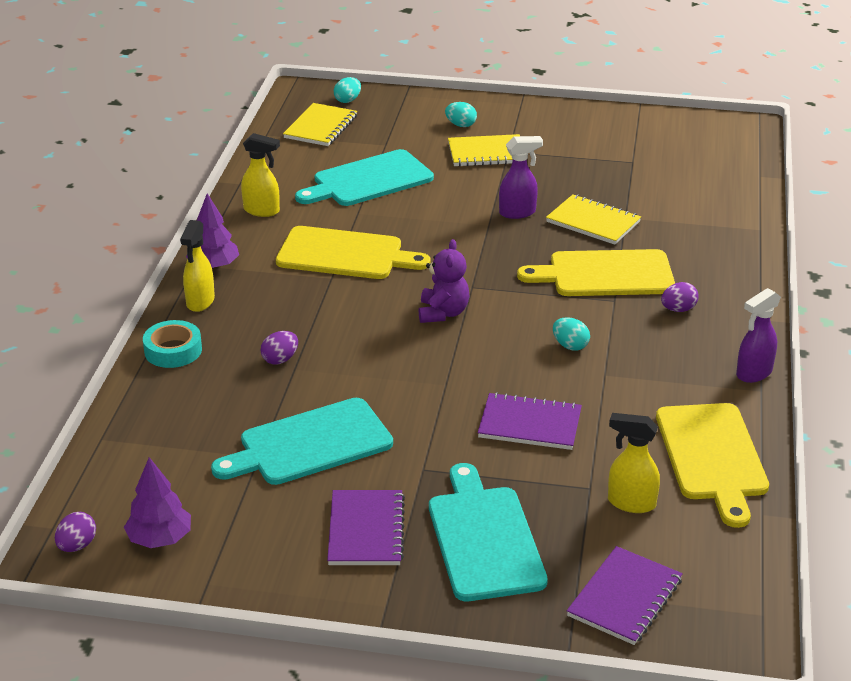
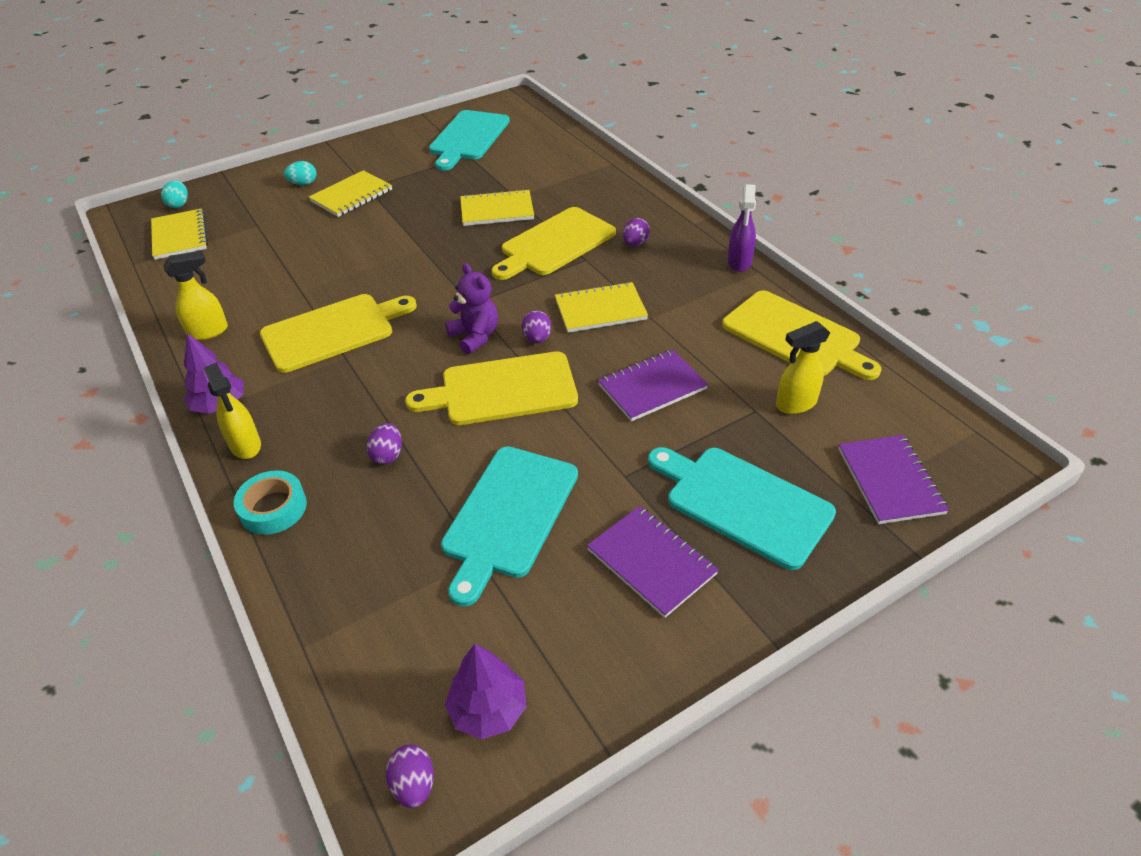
camera: 40 degrees left, 10 degrees up
turquoise cutting board [295,149,434,206] -> turquoise cutting board moved to [429,110,510,171]
purple spray bottle [499,136,543,219] -> none
turquoise egg [553,317,590,351] -> yellow notebook [555,282,648,333]
none -> yellow cutting board [405,351,578,425]
none -> purple egg [522,310,551,343]

